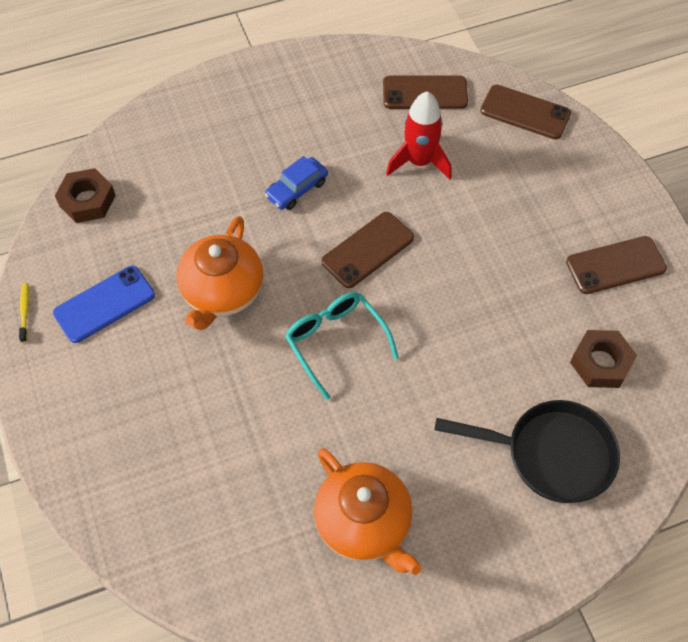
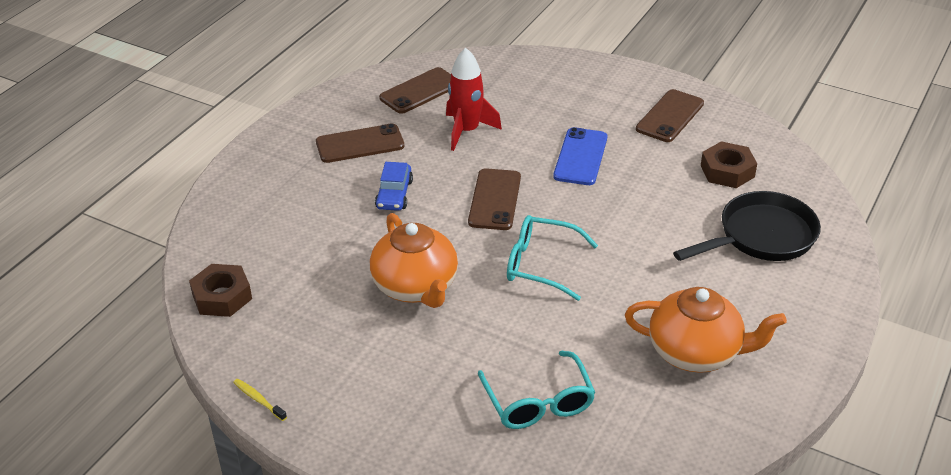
camera: 40 degrees left, 20 degrees down
blue phone [53,266,155,343] -> blue phone moved to [553,127,607,185]
brown phone [480,84,571,139] -> brown phone moved to [316,123,405,163]
none -> turquoise glasses [478,351,596,429]

